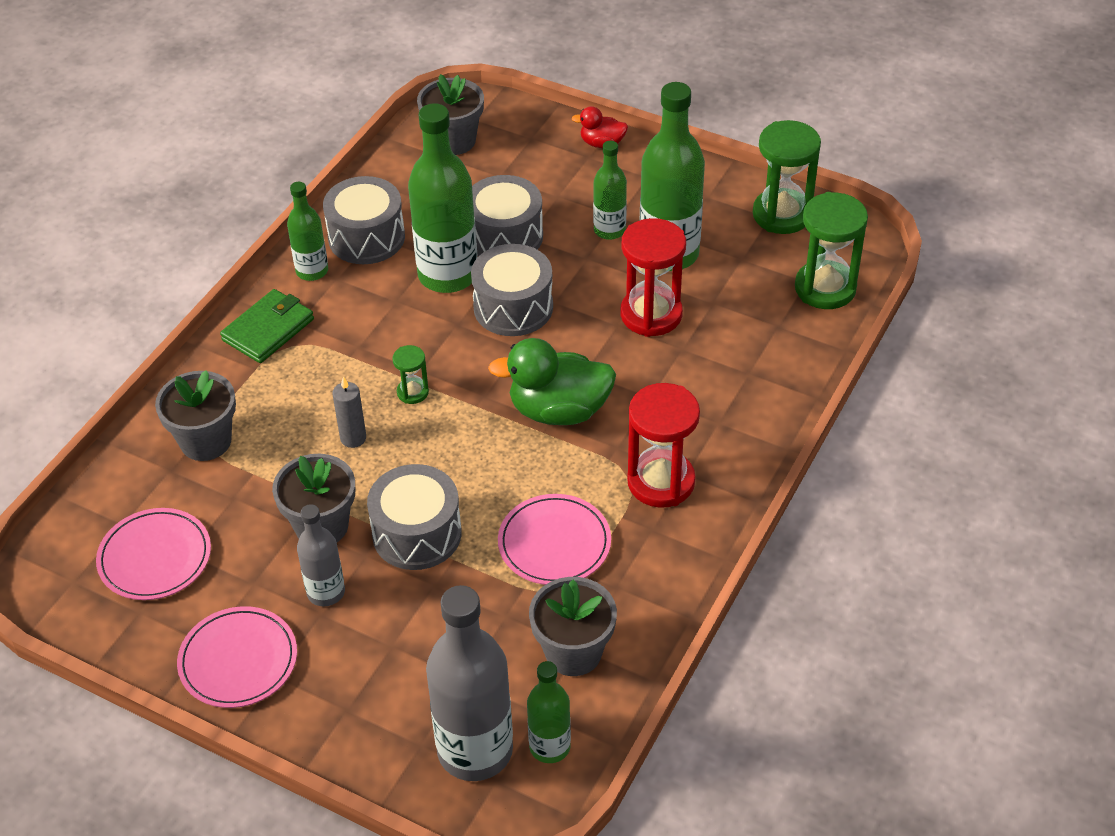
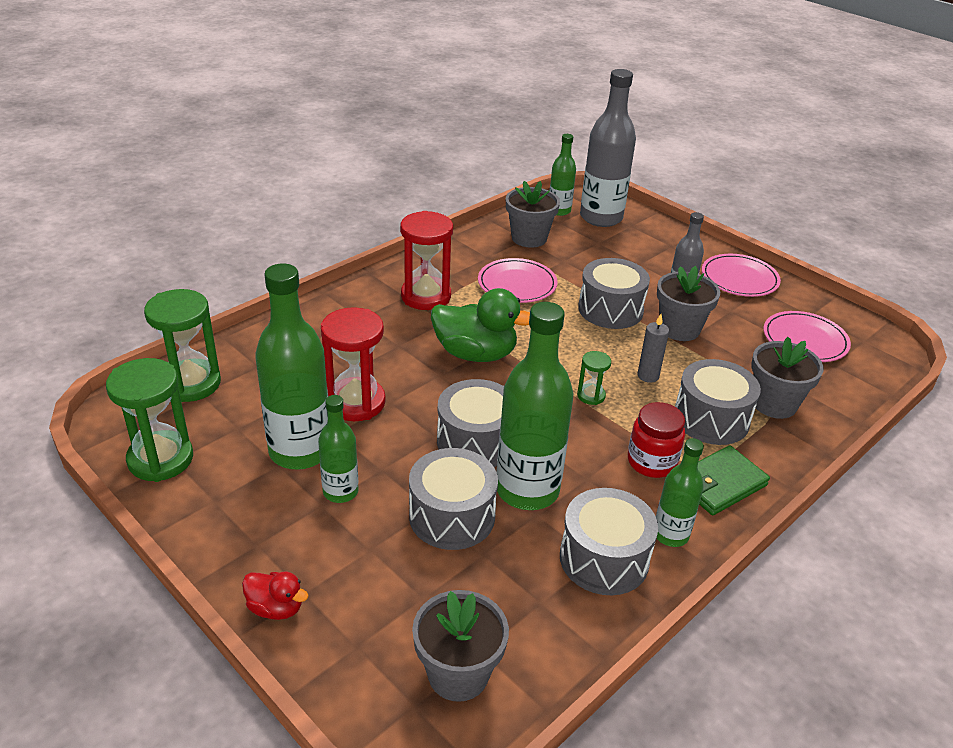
camera: 165 degrees left, 10 degrees down
none -> red jar [628,402,685,478]
none -> grey drum [675,359,761,445]

